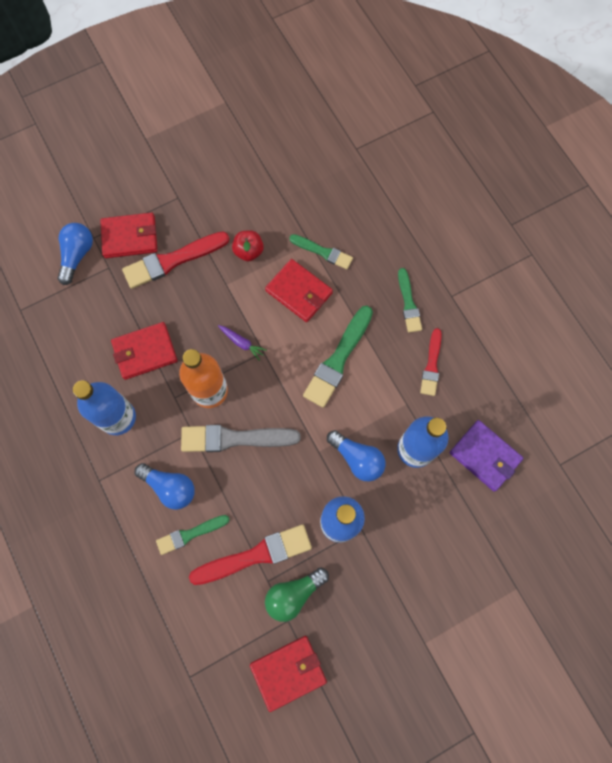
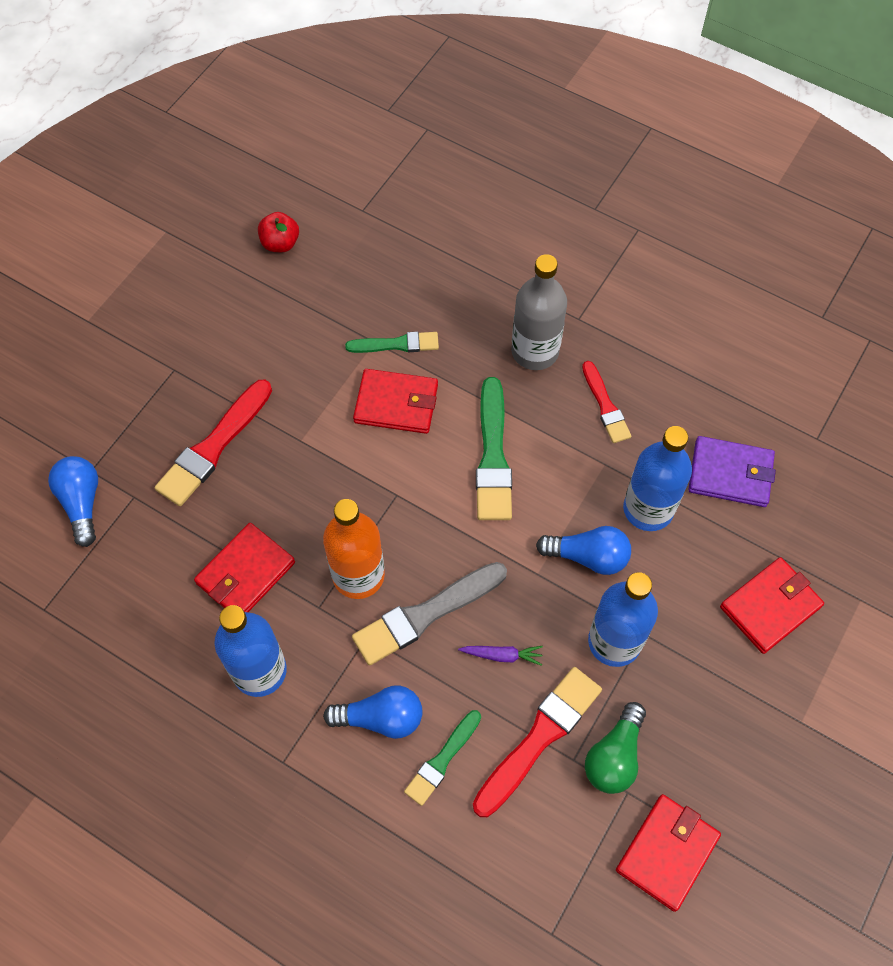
camera: 30 degrees left, 10 degrees down
red wallet [100,212,157,258] -> red wallet moved to [720,557,824,654]
purple carrot [218,325,267,361] -> purple carrot moved to [458,646,543,666]
red apple [232,230,264,261] -> red apple moved to [258,212,299,252]
green brush [398,268,422,333] -> grey bottle [511,254,567,370]

